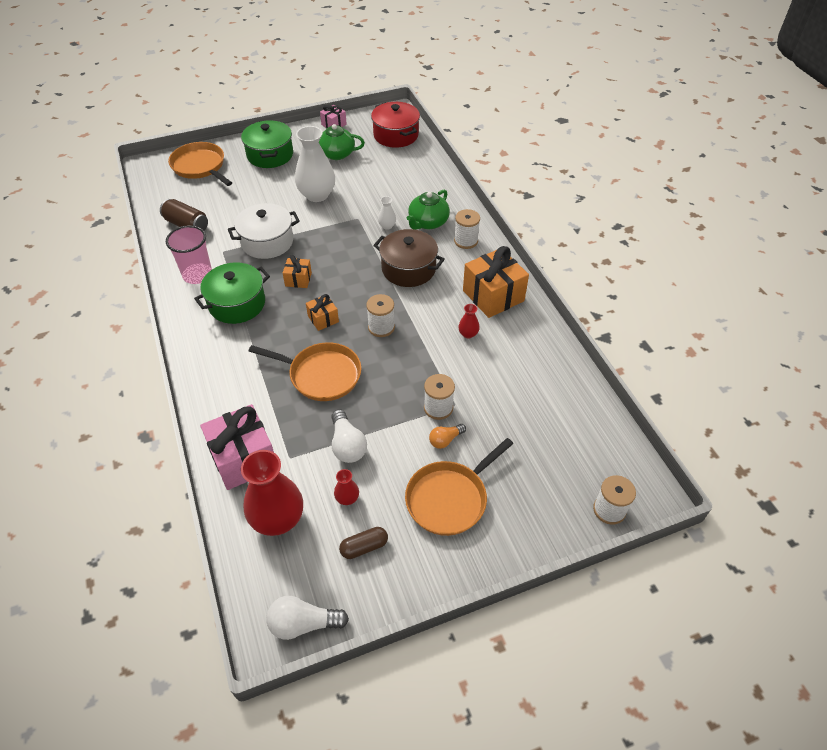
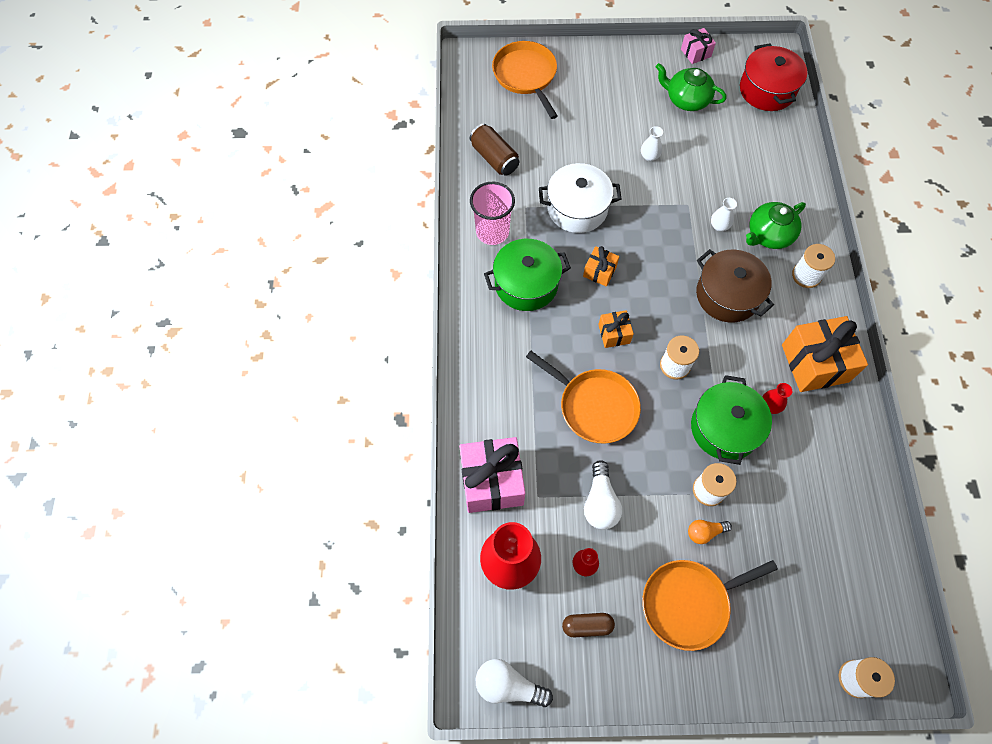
camera: 20 degrees right, 15 degrees up
green pot [241,120,293,168] -> green pot moved to [691,375,772,465]
white vase [295,126,335,202] -> white vase [641,126,663,161], size x0.44

